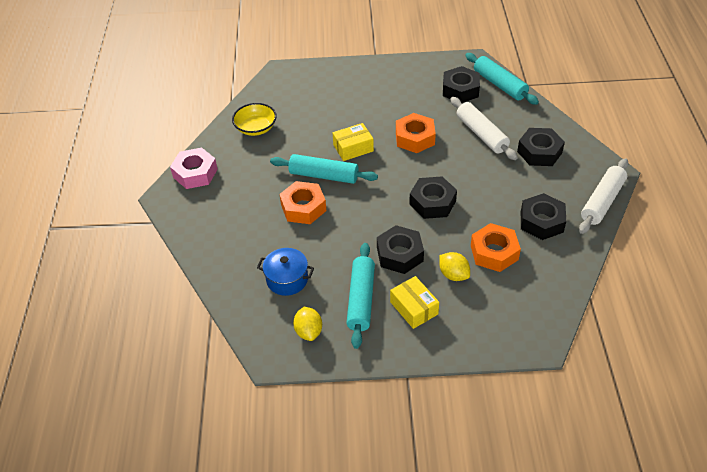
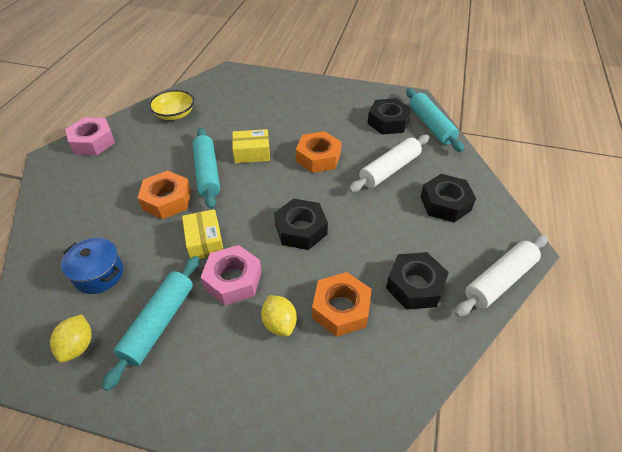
camera: 15 degrees right, 0 degrees up
turquoise rolling pin [270,154,378,184] -> turquoise rolling pin turned 45 degrees clockwise [193,128,220,209]
black nut [377,225,424,274] -> pink nut [201,245,262,305]
yellow box [390,276,439,329] -> yellow box moved to [182,209,223,259]
white rolling pin [450,97,518,160] -> white rolling pin turned 60 degrees clockwise [349,135,429,192]

